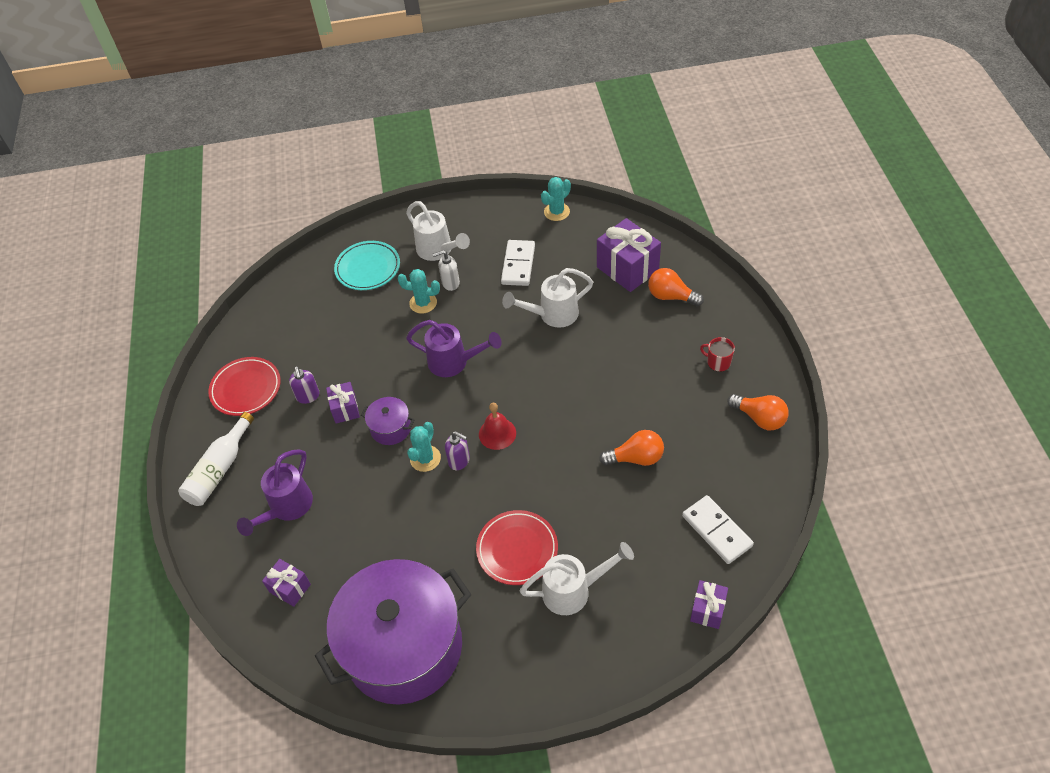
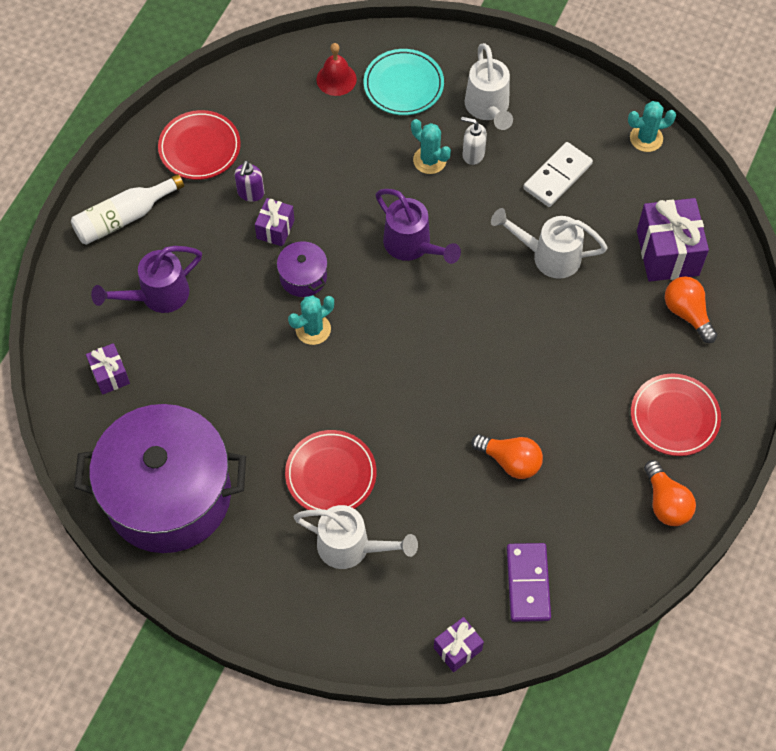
camera: 30 degrees right, 10 degrees up
purple soap dispenser [445,431,470,470] -> none
red bell [479,403,516,450] -> red bell moved to [317,43,357,96]
white domino [682,495,754,564] -> purple domino [507,543,551,622]
red mug [700,337,735,372] -> red plate [631,374,721,456]

